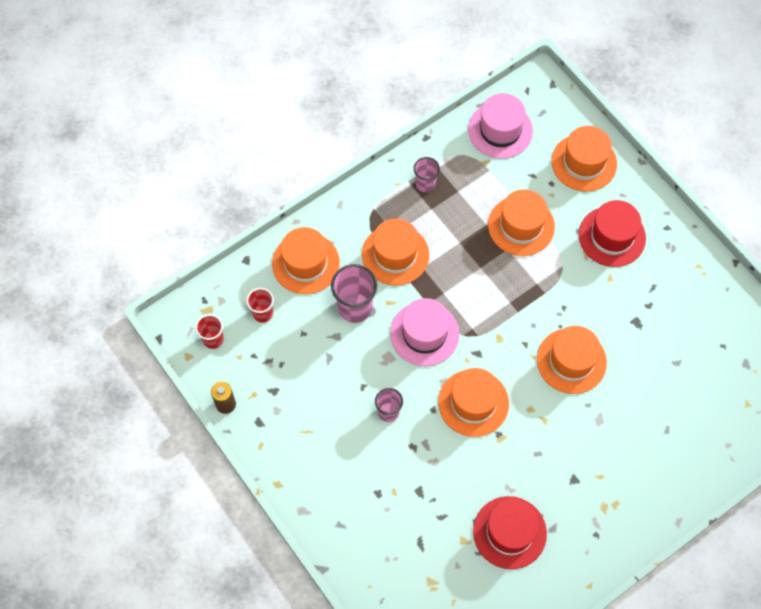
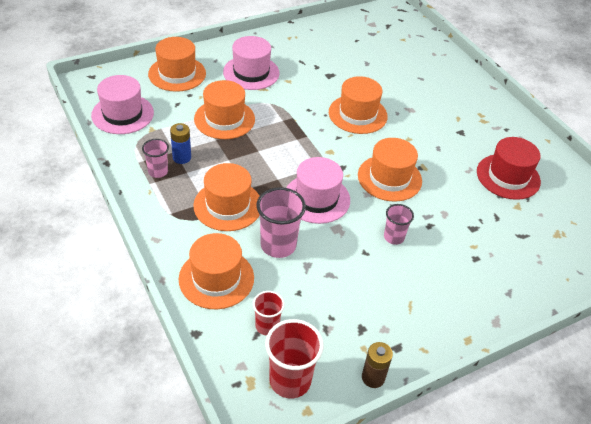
camera: 85 degrees left, 20 degrees down
red cup [195,314,224,349] -> red cup [265,319,324,398], size x1.67
red hat [579,200,646,267] -> pink hat [223,36,280,90]
none -> blue battery [170,123,191,164]

